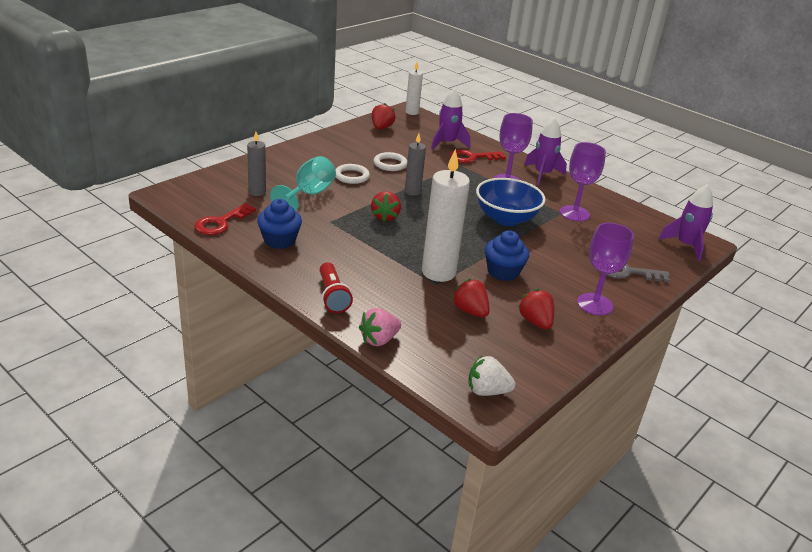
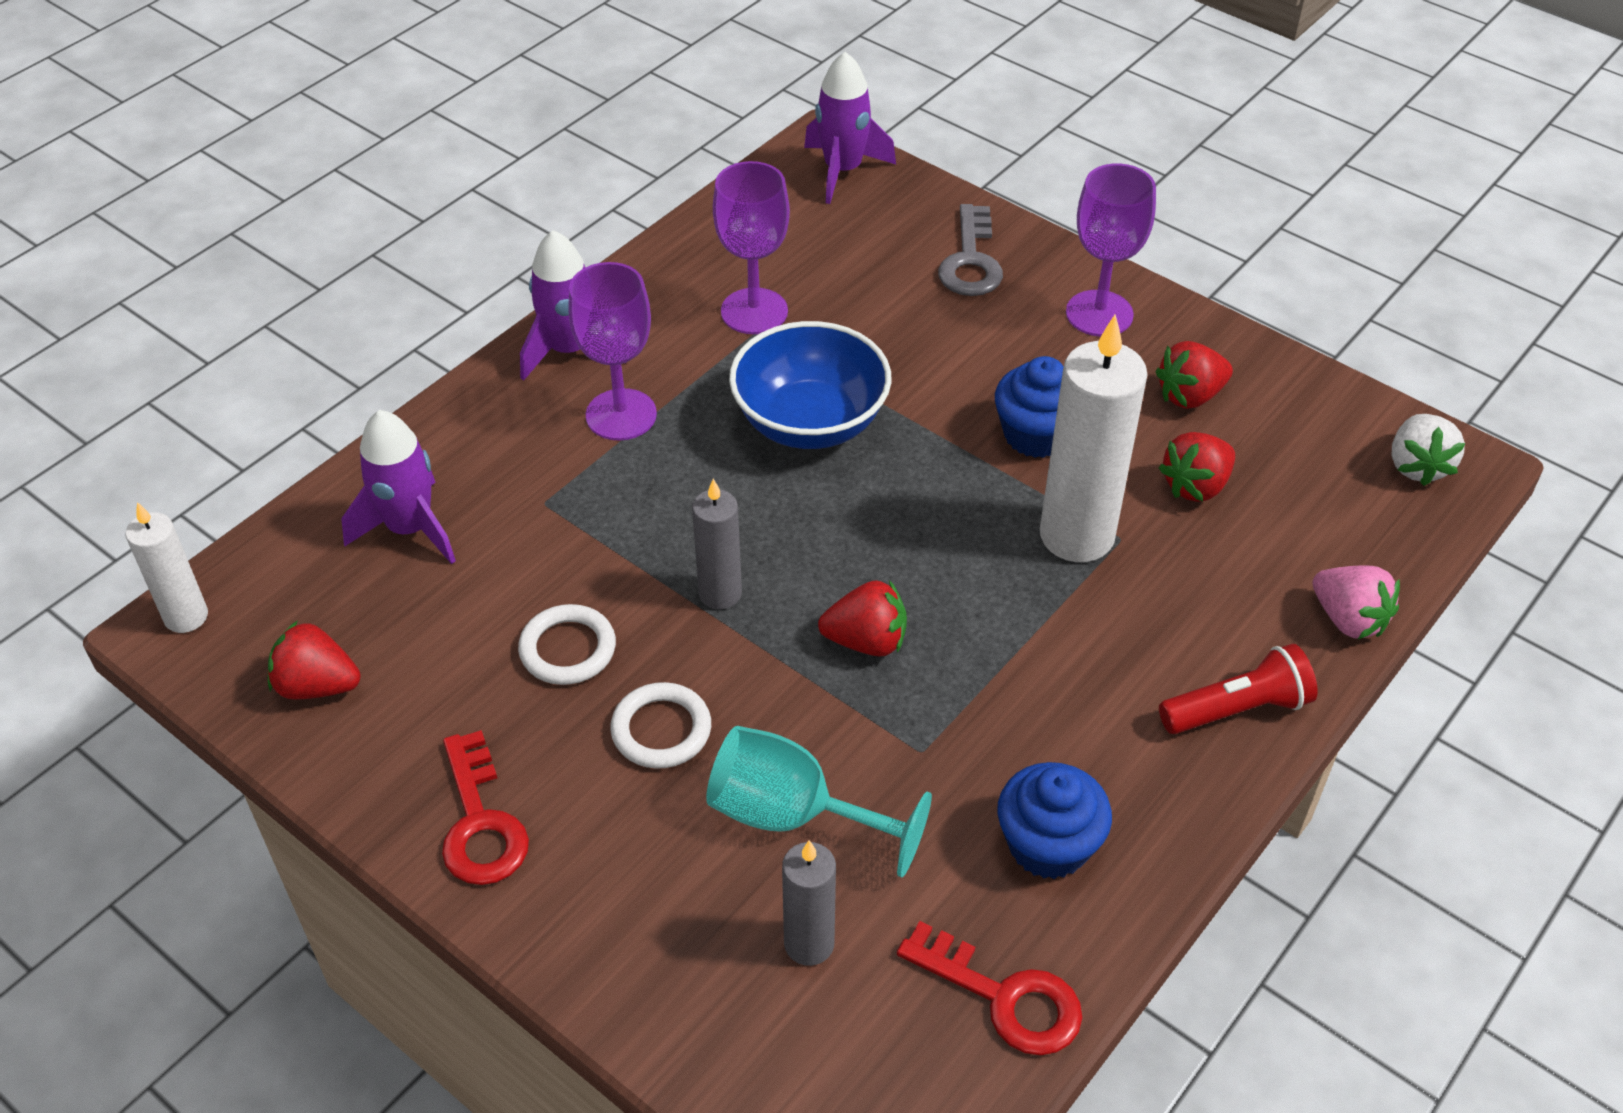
camera: 90 degrees left, 15 degrees up
red key [450,149,506,163] -> red key moved to [442,730,529,885]

